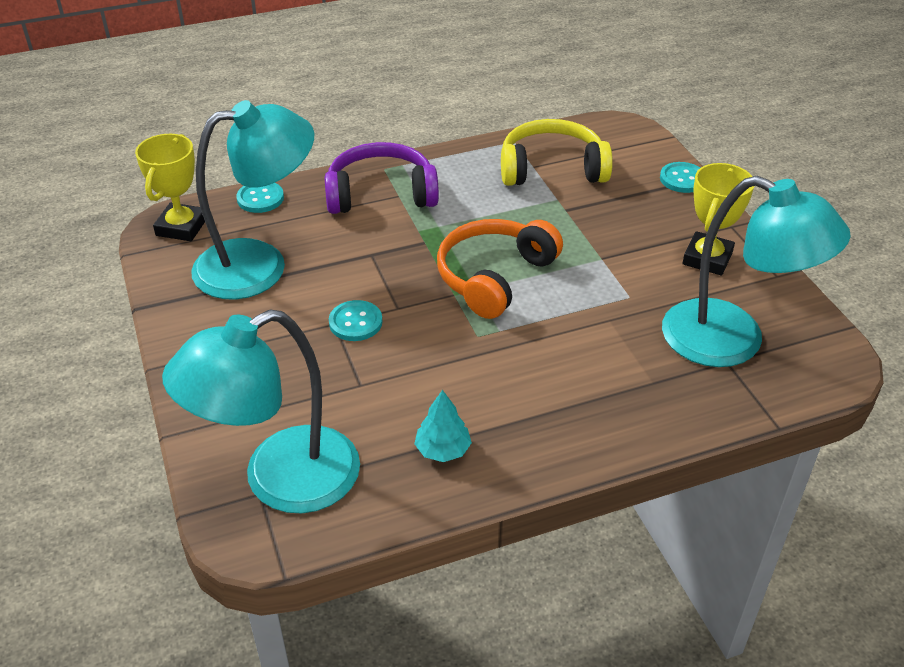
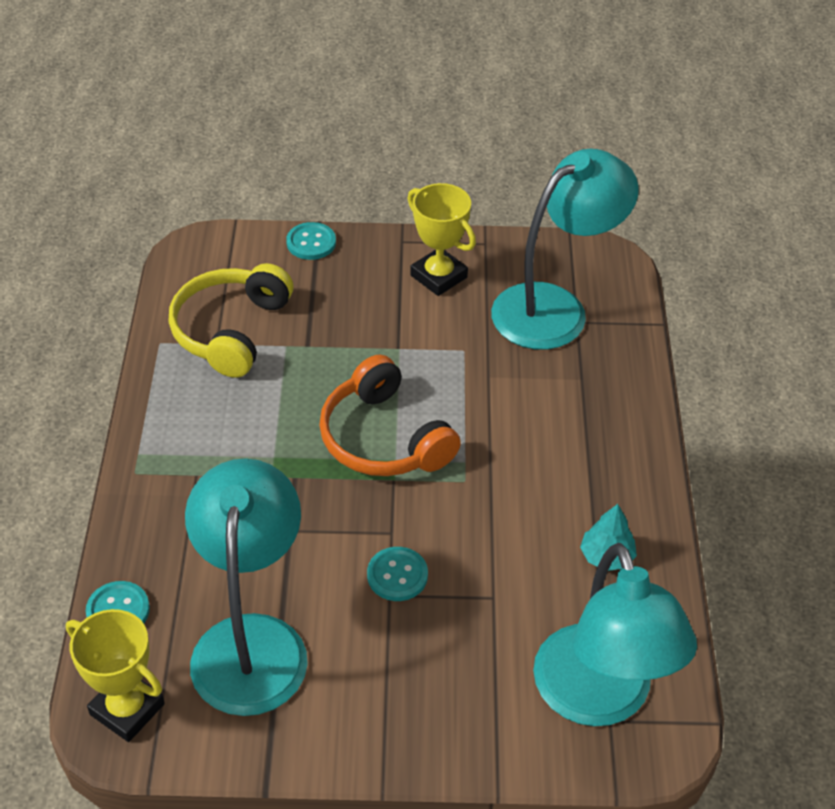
camera: 70 degrees left, 5 degrees up
purple headphones [324,142,439,214] -> none

